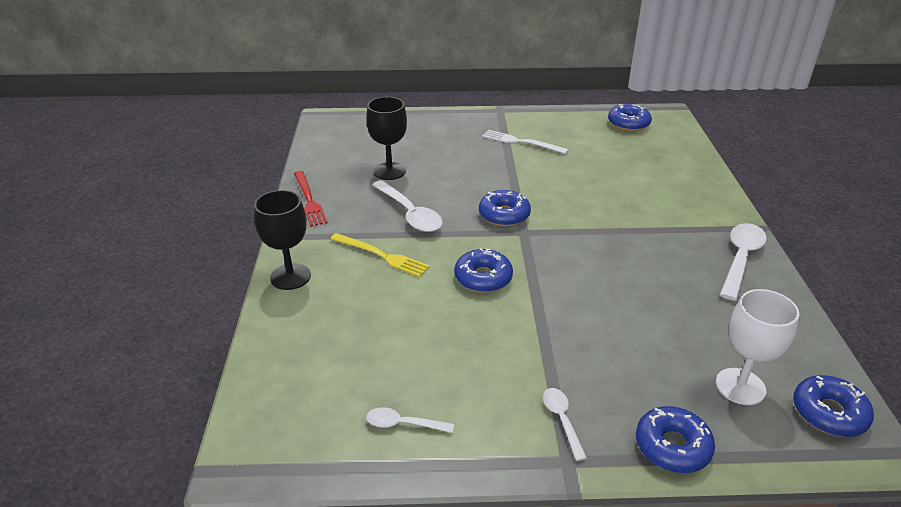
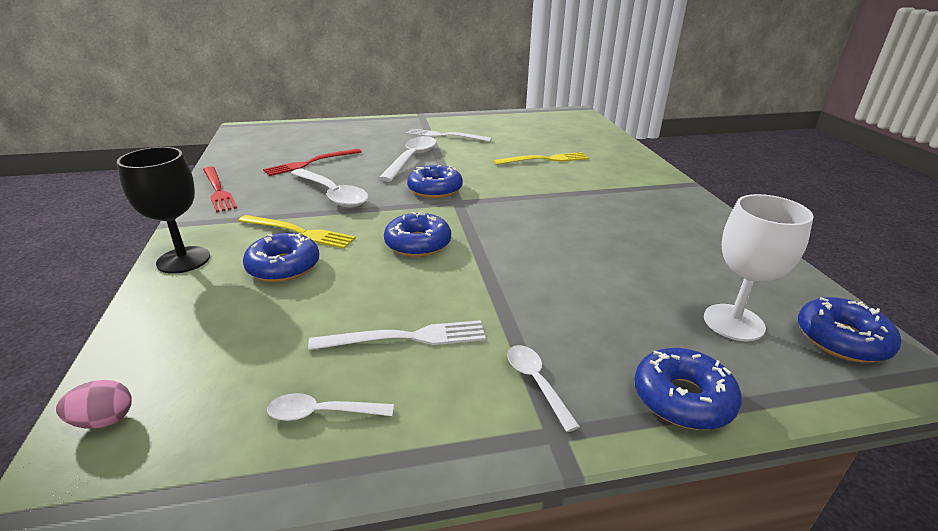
camera: 10 degrees left, 5 degrees down
black goblet [366,97,407,180] -> red fork [263,148,362,176]
blue donut [608,104,652,131] -> blue donut moved to [243,233,319,282]
white spoon [720,223,766,301] -> white spoon moved to [379,136,437,182]
none -> pink egg [56,380,132,429]
none -> white fork [308,320,486,350]
none -> yellow fork [494,152,589,165]

